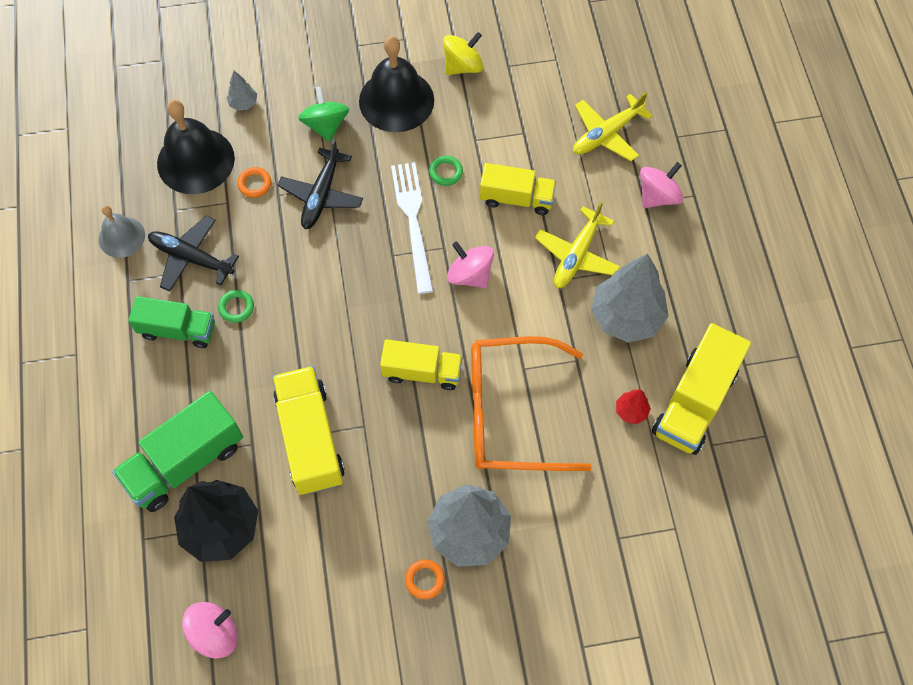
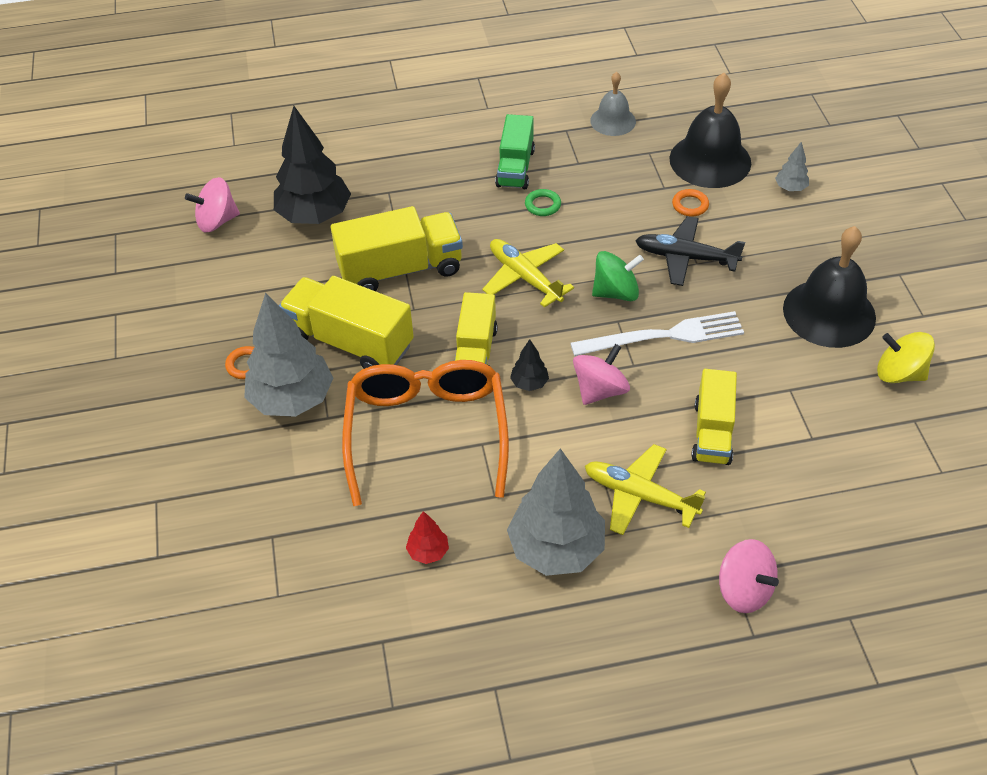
camera: 90 degrees right, 15 degrees down
green truck [112,391,243,512] -> none
black plane [148,216,239,292] -> none
pink spinning top [182,602,238,658] -> pink spinning top turned 105 degrees clockwise [185,177,240,232]
green spinning top [298,86,349,142] -> green spinning top moved to [592,251,644,301]
green ring [429,156,463,186] -> none
yellow spinning top [443,32,484,75] -> yellow spinning top turned 150 degrees clockwise [877,332,935,383]
yellow plane [573,92,653,161] -> yellow plane moved to [482,239,574,308]
yellow truck [652,323,751,455] -> yellow truck moved to [279,276,414,369]
none -> black tree [510,339,549,391]

